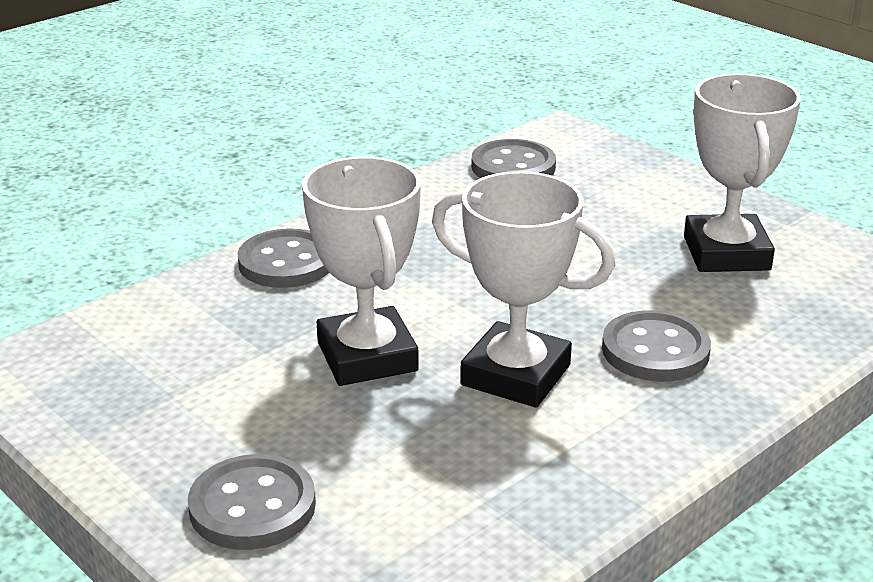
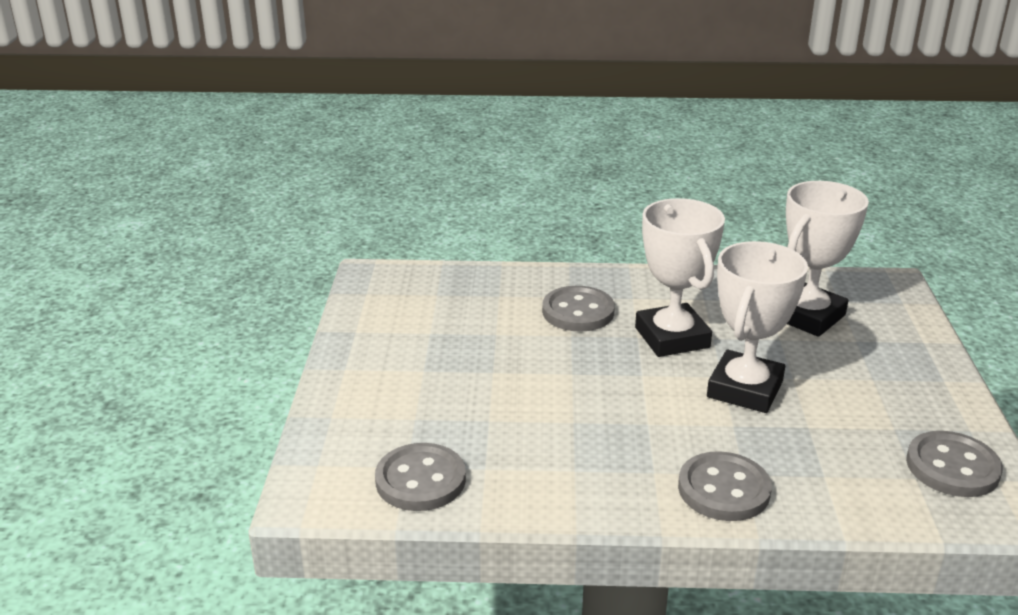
camera: 135 degrees left, 0 degrees up
grey button [188,454,316,550] -> grey button moved to [906,431,1003,497]
white trophy [684,74,801,272] -> white trophy moved to [786,181,869,337]

